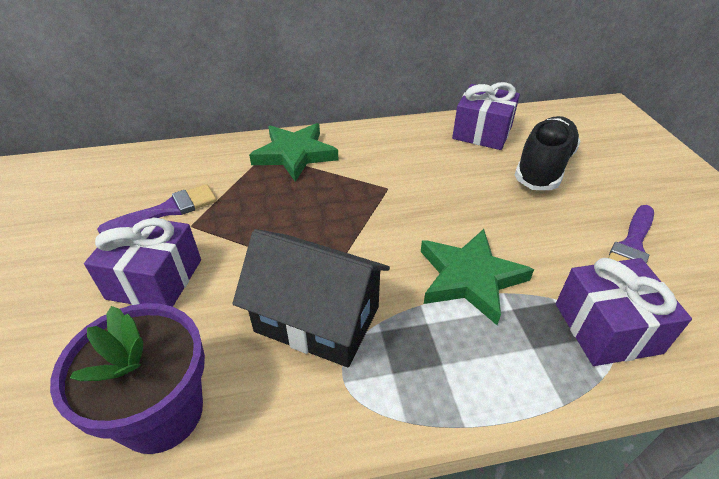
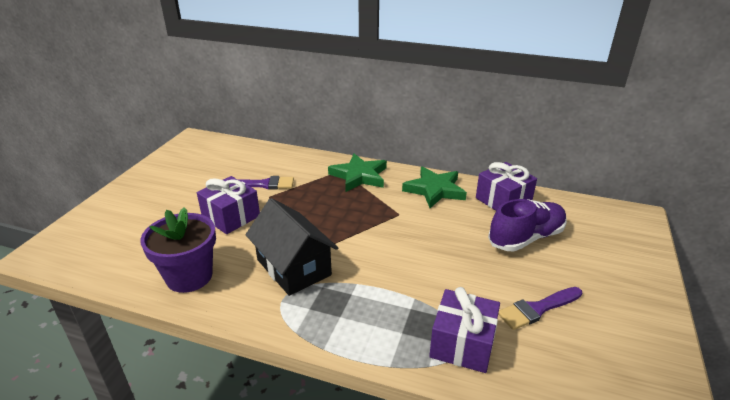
camera: 30 degrees right, 10 degrees down
green star [421,229,534,325] -> green star moved to [402,166,467,208]
black shoe [514,116,581,190] -> purple shoe [488,199,567,251]

